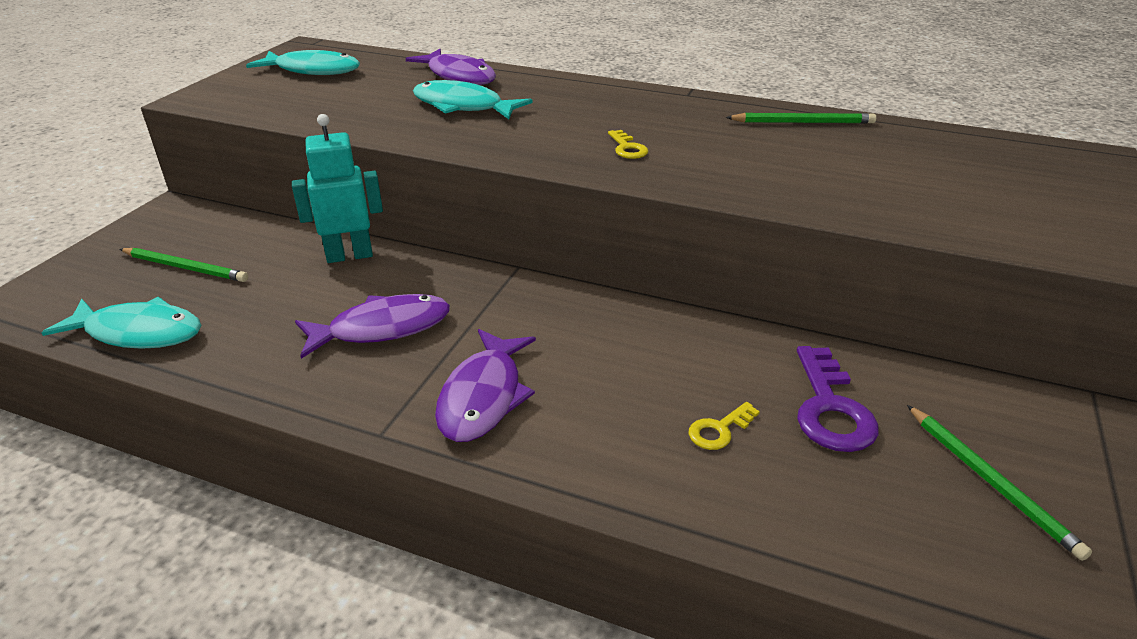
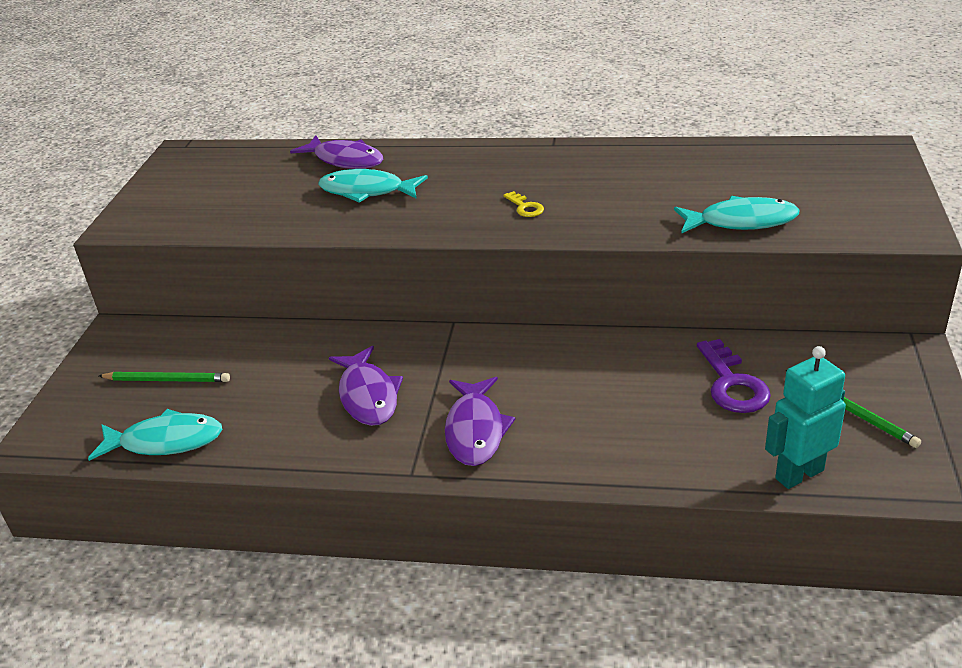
camera: 10 degrees left, 0 degrees up
turquoise fish [246,50,360,75] -> turquoise fish moved to [674,196,799,234]
turquoise robot [292,114,383,263] -> turquoise robot moved to [765,346,846,489]
purple fish [295,294,450,359] -> purple fish turned 105 degrees clockwise [329,346,403,426]
yellow key [689,402,760,450] -> none
green pencil [726,113,876,124] -> none

